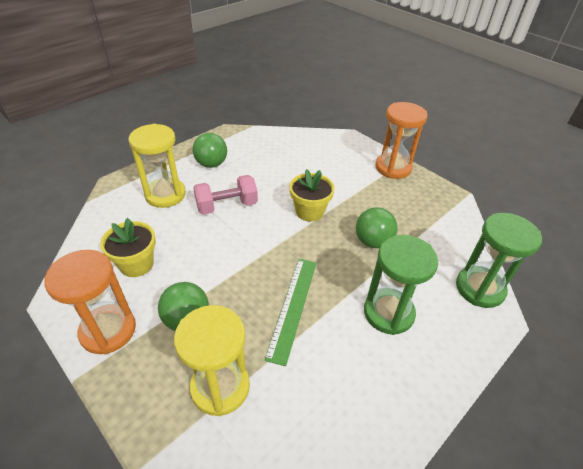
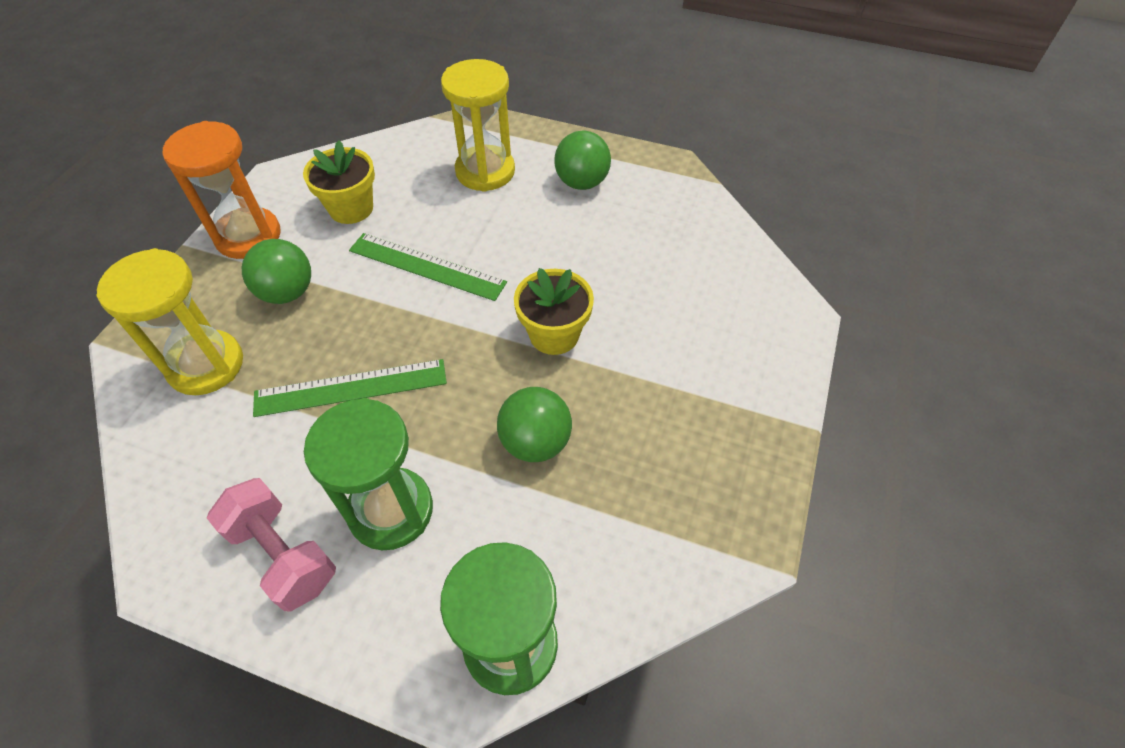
camera: 65 degrees right, 10 degrees up
pink dumbbell [193,175,258,215] -> pink dumbbell moved to [207,478,336,611]
orange hourglass [375,102,428,179] -> none
none -> green ruler [349,233,507,301]

